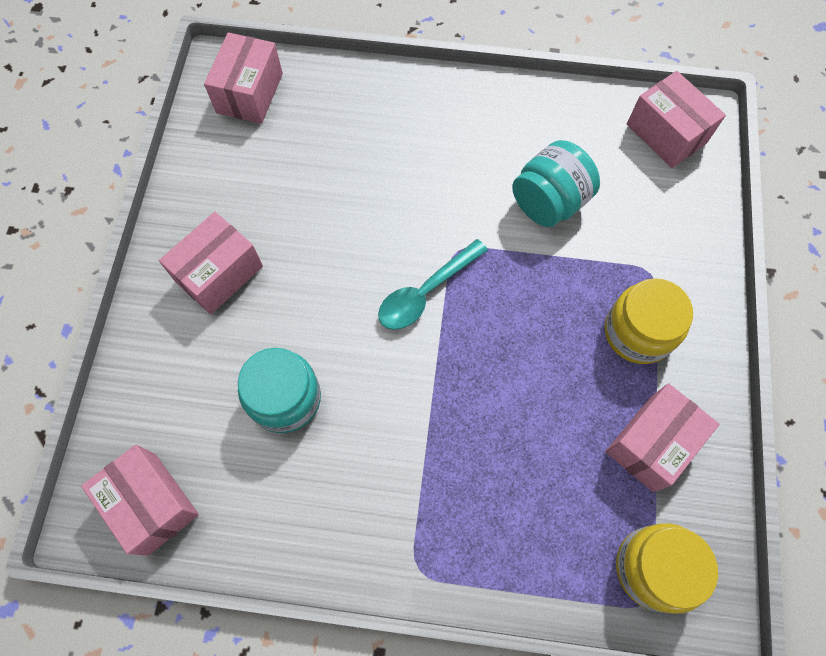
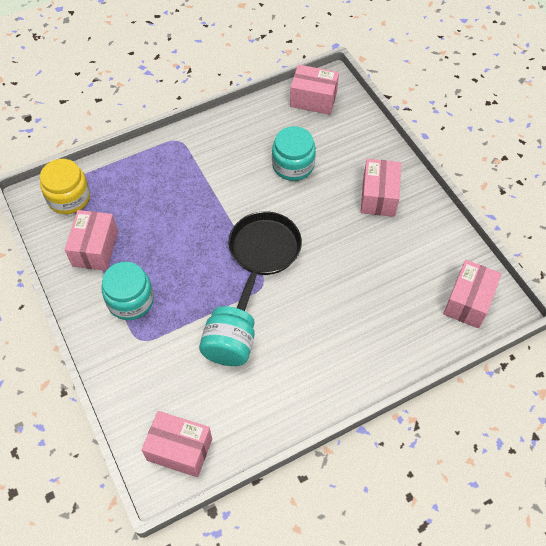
camera: 145 degrees right, 10 degrees down
pink box [204,33,283,124] -> pink box turned 45 degrees clockwise [443,260,502,328]
turquoise spoon [378,239,488,330] -> black pan [228,211,302,311]
yellow jar [605,278,693,364] -> turquoise jar [102,262,154,320]

